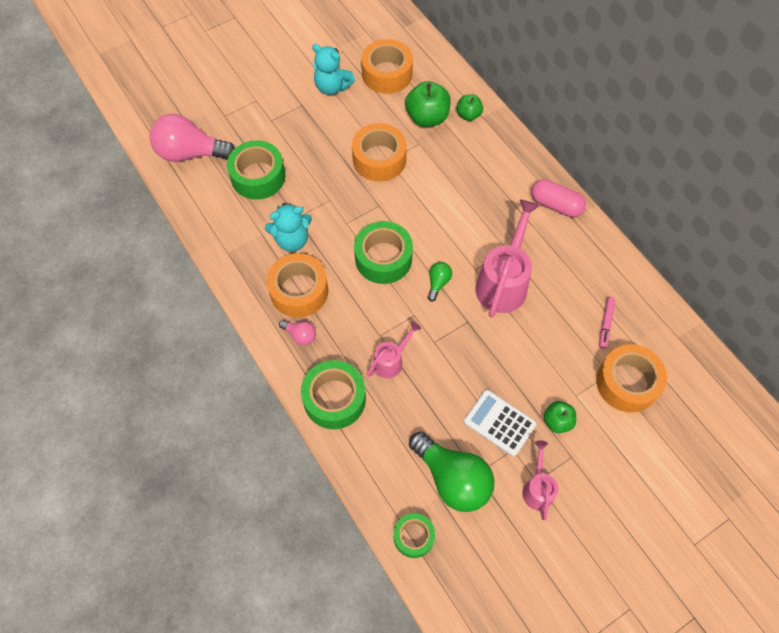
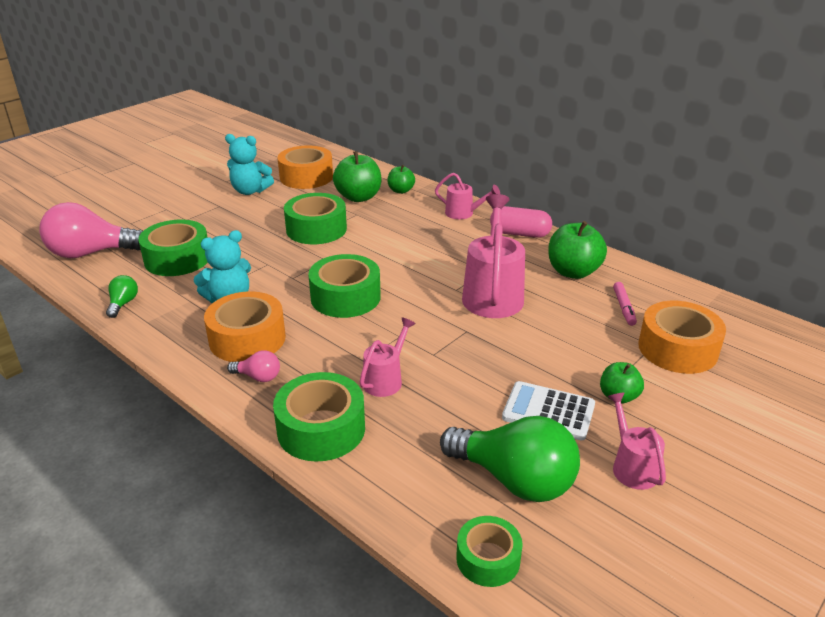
camera: 15 degrees left, 30 degrees down
orange tape [352,123,407,182] -> green tape [284,193,347,244]
green light bulb [428,262,452,301] -> green light bulb moved to [106,275,138,318]
none -> pink watering can [435,173,500,219]
none -> green apple [548,221,607,279]

